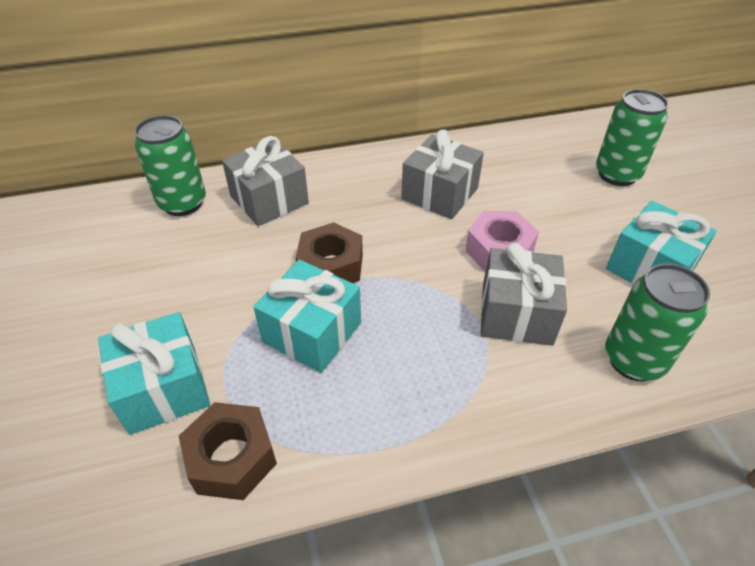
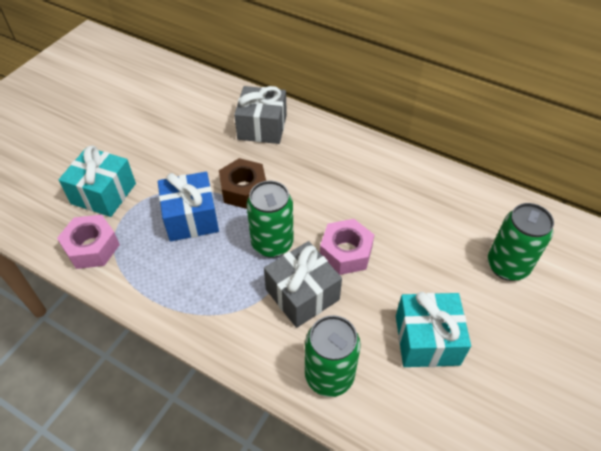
camera: 45 degrees right, 5 degrees up
green can [134,115,206,216] -> green can moved to [247,181,293,258]
brown nut [179,402,277,500] -> pink nut [57,215,120,269]
turquoise gift [254,260,361,373] -> blue gift [158,172,219,241]
grey gift [401,129,484,219] -> none

